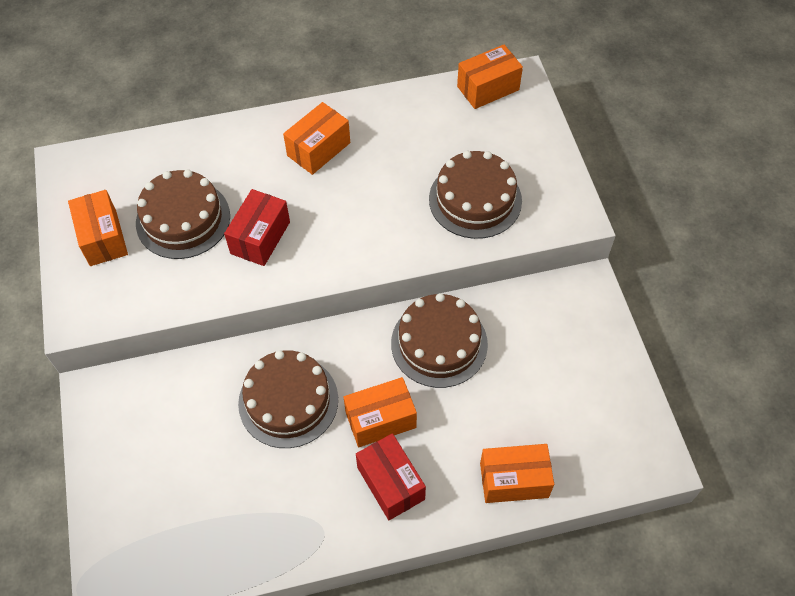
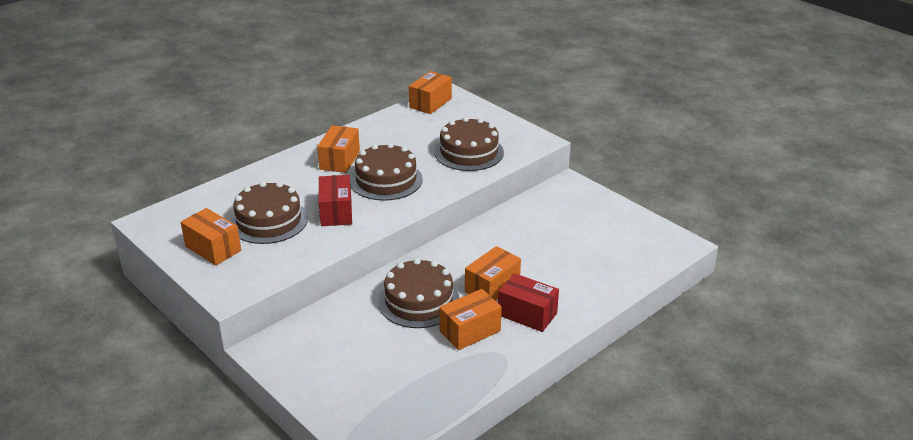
camera: 30 degrees left, 25 degrees down
brown cake [391,293,488,388] -> brown cake moved to [350,143,423,201]
orange box [480,444,554,503] -> orange box moved to [439,289,502,350]

